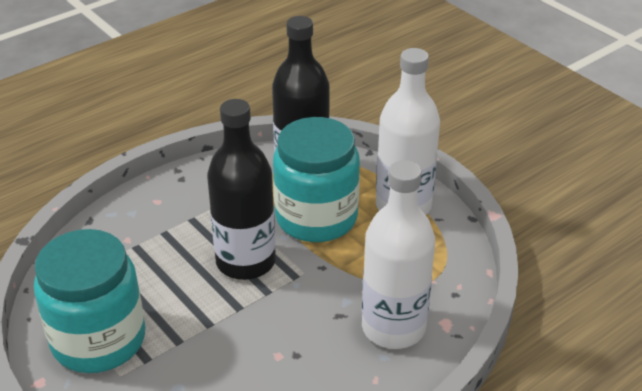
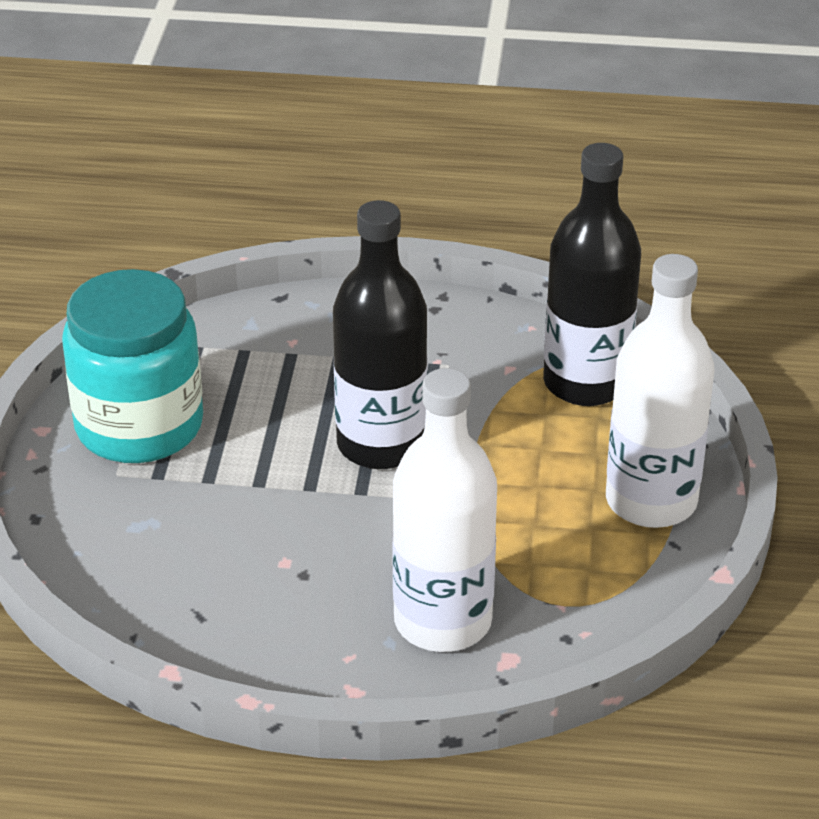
camera: 45 degrees right, 0 degrees up
turquoise jar [273,117,360,242] -> none

